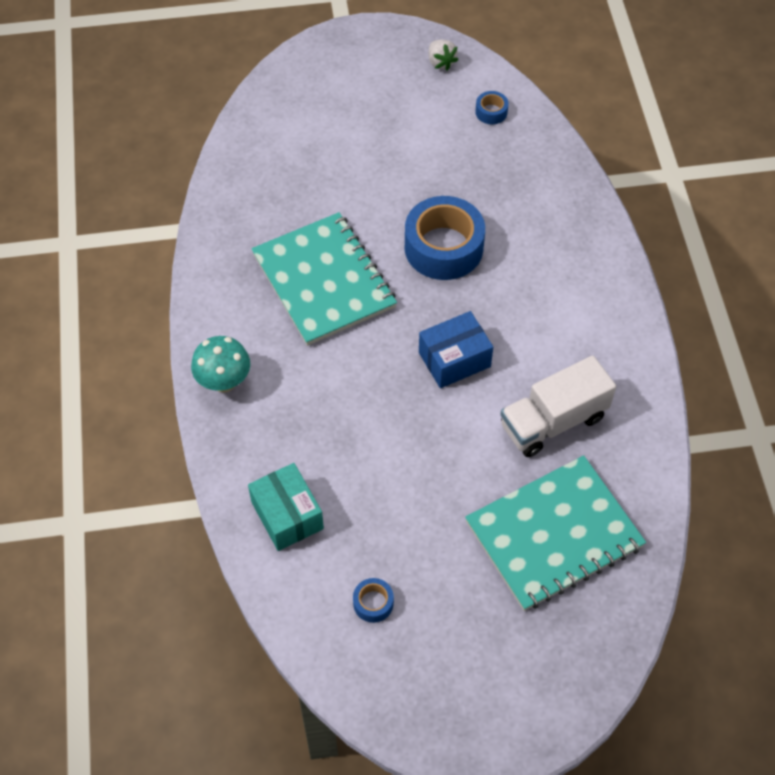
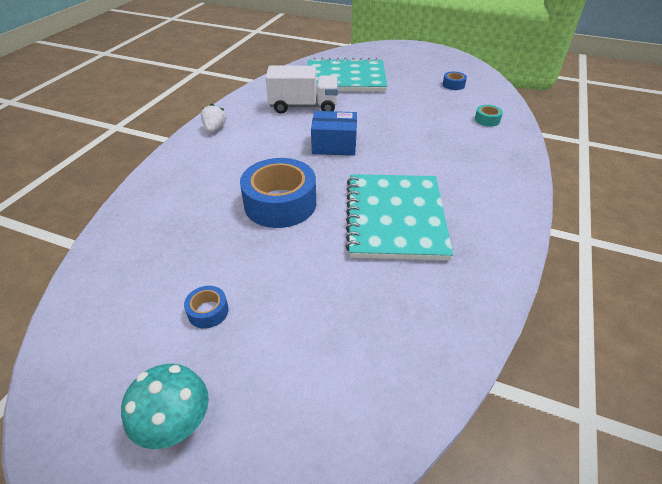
camera: 150 degrees left, 15 degrees down
turquoise mushroom [191,336,250,393] -> turquoise mushroom moved to [121,364,209,449]
turquoise box [248,463,324,551] -> turquoise tape [475,105,503,127]
white strawberry [429,40,458,71] -> white strawberry moved to [201,104,226,133]
blue tape [475,91,509,124] -> blue tape moved to [184,286,229,329]

